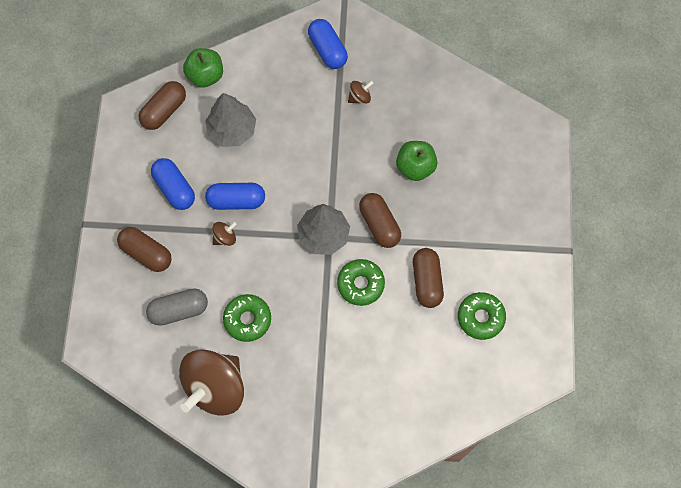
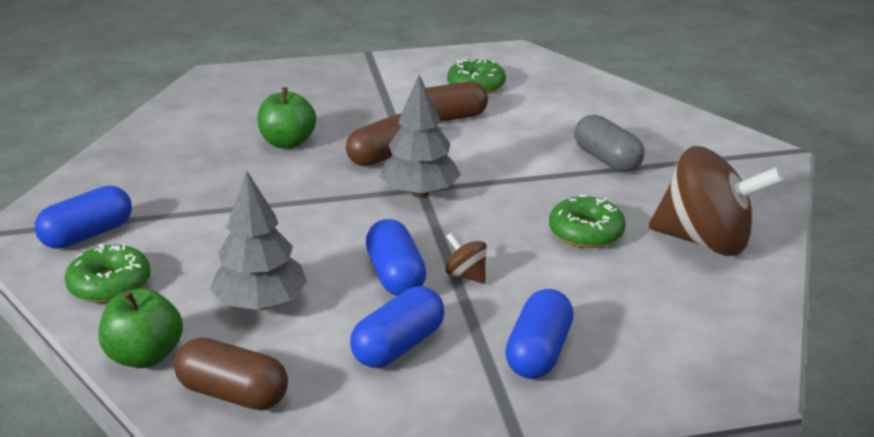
camera: 105 degrees left, 40 degrees down
brown capsule [117,227,172,272] -> blue capsule [505,289,574,379]
grey capsule [146,288,208,326] -> grey capsule moved to [574,115,645,172]
green donut [337,259,385,306] -> green donut moved to [65,244,151,303]
brown spinning top [348,81,374,104] -> none

